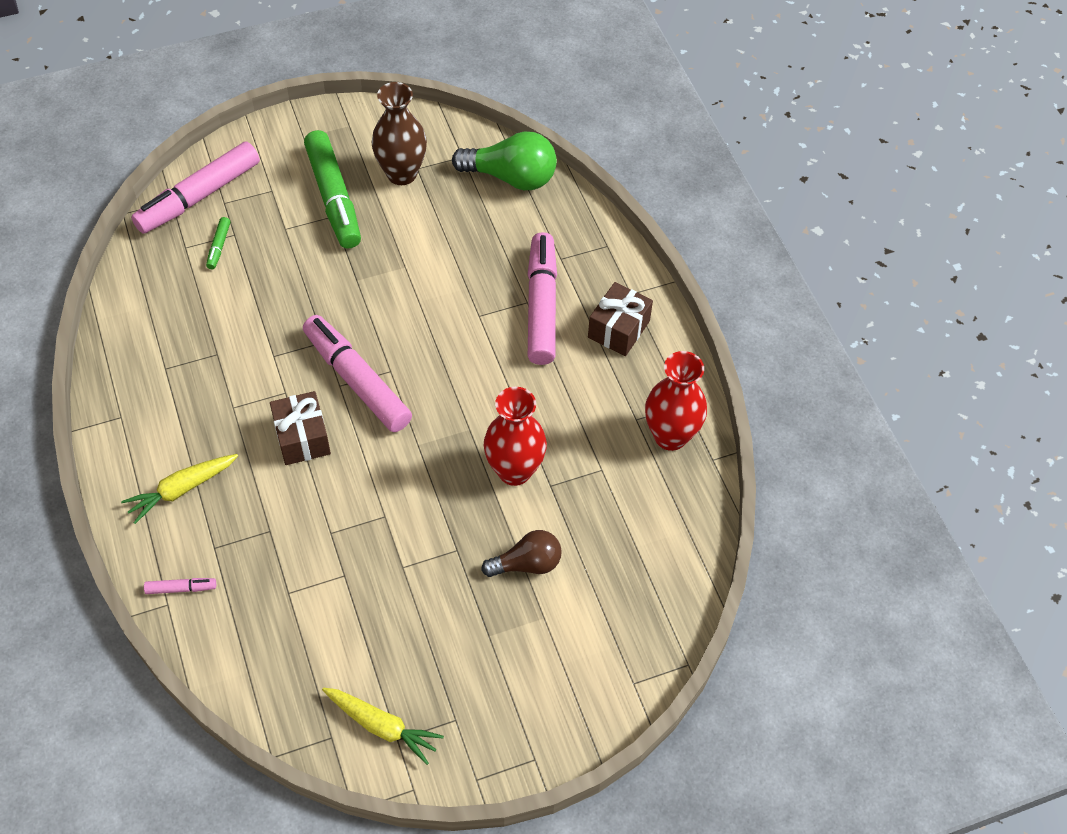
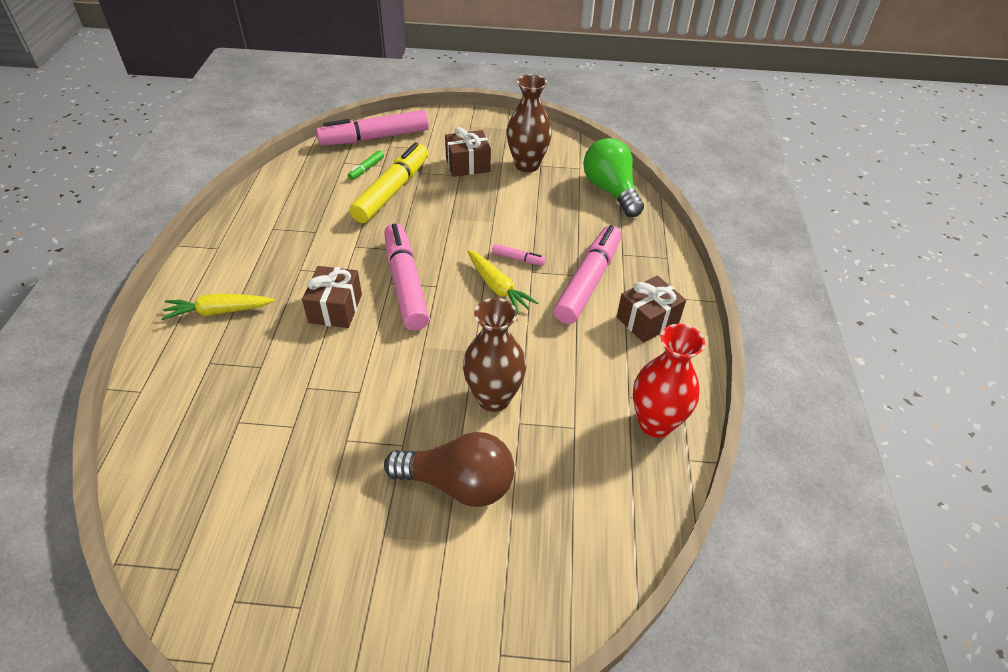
camera: 25 degrees right, 10 degrees down
pink marker [144,578,216,594] -> pink marker moved to [492,244,546,266]
green marker [304,130,361,249] -> brown gift [445,127,491,177]
yellow carrot [322,688,444,765] -> yellow carrot moved to [467,250,538,315]
green light bulb [452,131,557,190] -> green light bulb turned 150 degrees counterclockwise [583,138,644,217]
brown light bulb [481,530,562,577] -> brown light bulb [384,432,515,507], size x1.56
red vase [484,387,547,486] -> brown vase [463,298,526,412]
none -> yellow marker [349,142,429,223]

